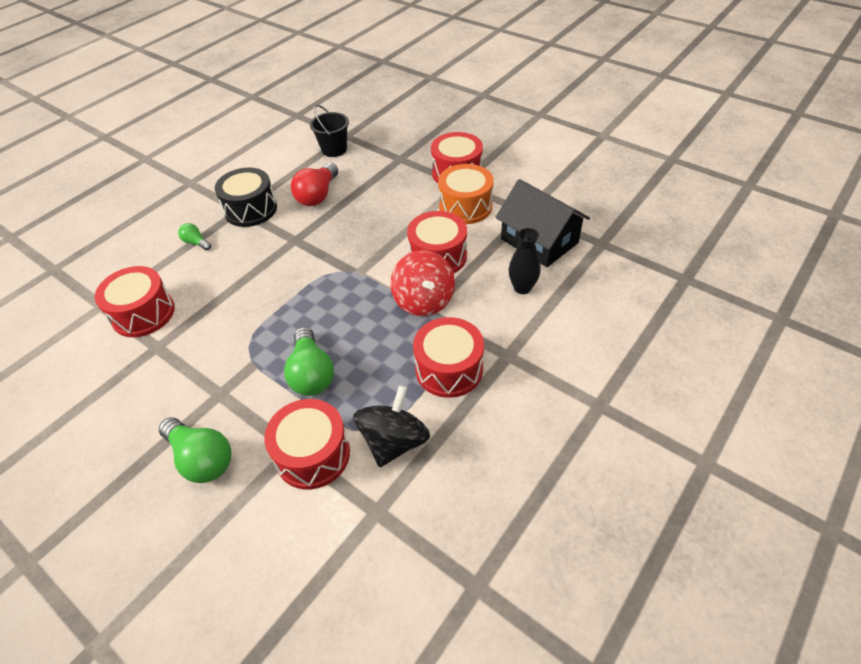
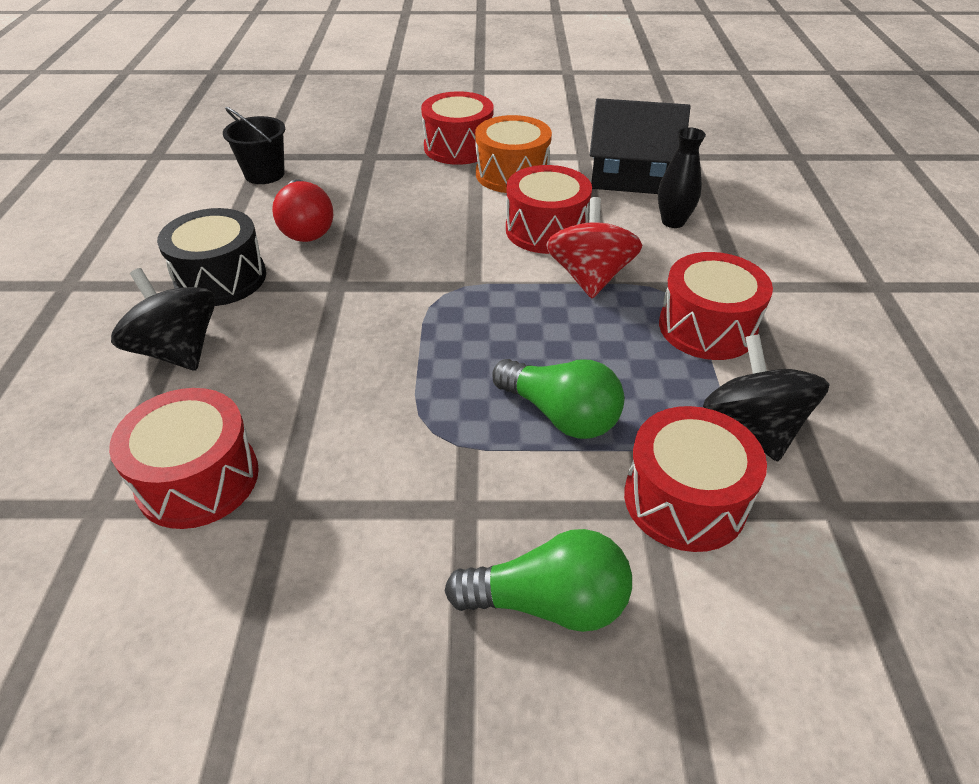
camera: 40 degrees left, 5 degrees down
green light bulb [178,223,211,251] -> black spinning top [111,268,216,371]
red spinning top [390,250,455,316] -> red spinning top turned 120 degrees counterclockwise [546,197,642,298]

